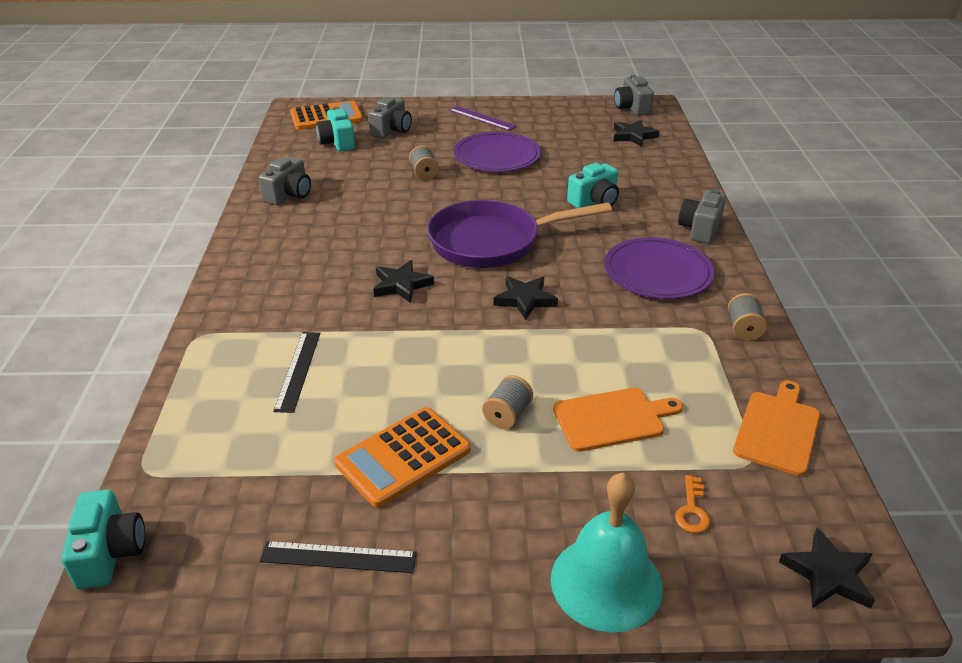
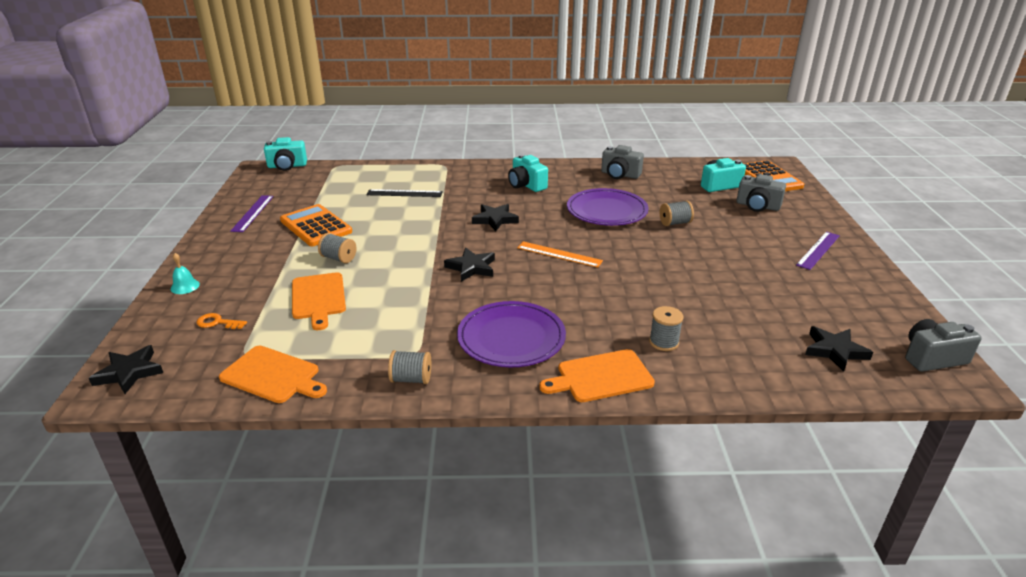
camera: 90 degrees right, 5 degrees down
black ruler [260,541,417,573] -> purple ruler [230,195,274,232]
purple pan [427,200,612,268] -> orange ruler [517,241,603,268]
purple plate [454,132,541,172] -> purple plate moved to [567,188,649,226]
turquoise bell [551,473,663,632] -> turquoise bell [171,253,200,294], size x0.41
turquoise camera [567,163,619,208] -> turquoise camera moved to [508,154,548,192]
grey camera [678,189,726,244] -> orange cutting board [539,349,655,402]
none -> grey spool [649,306,683,351]

